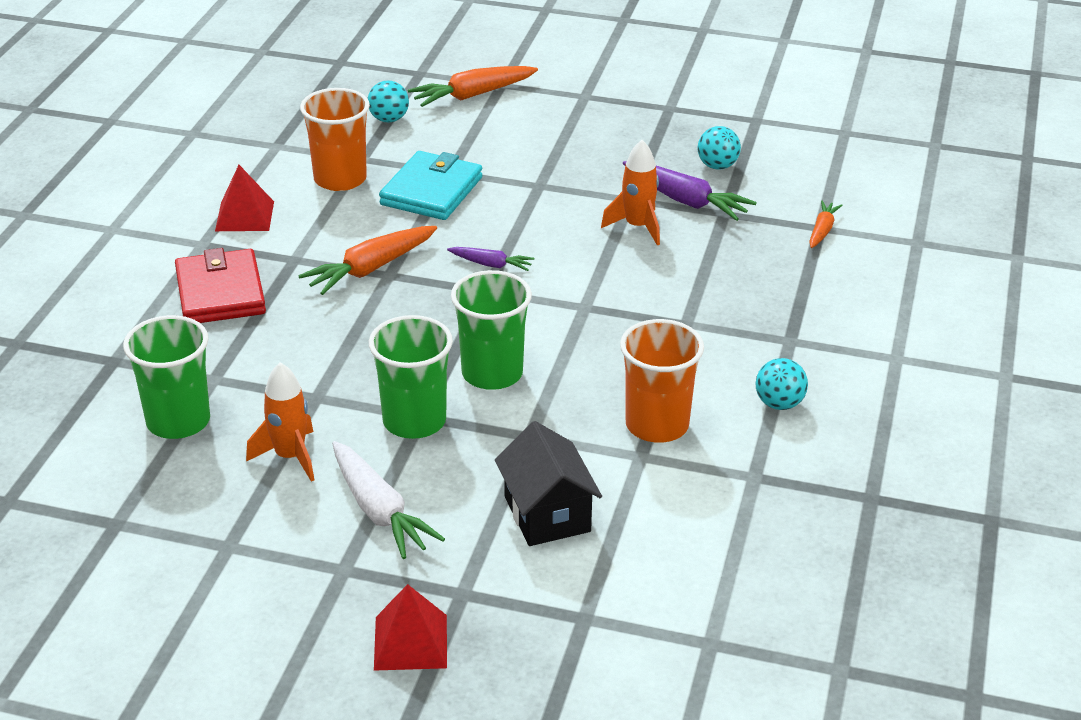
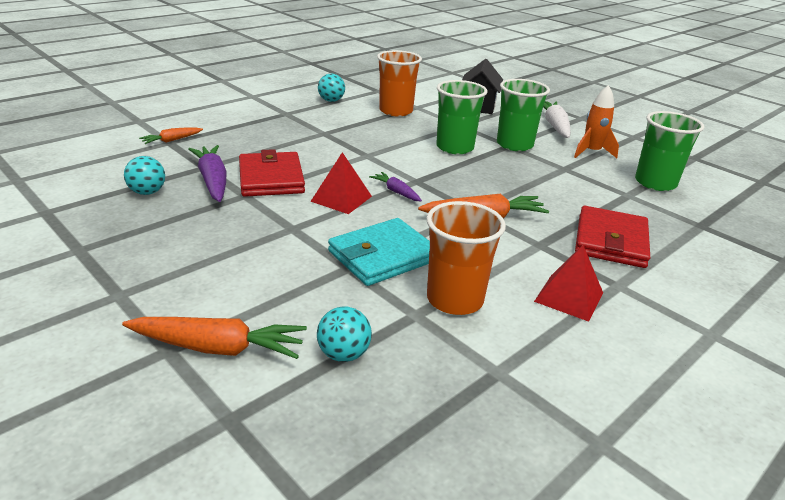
camera: 150 degrees left, 5 degrees down
red pyramid [374,584,447,671] -> red pyramid moved to [311,152,372,214]
orange rocket [601,140,660,245] -> red wallet [239,149,305,197]

